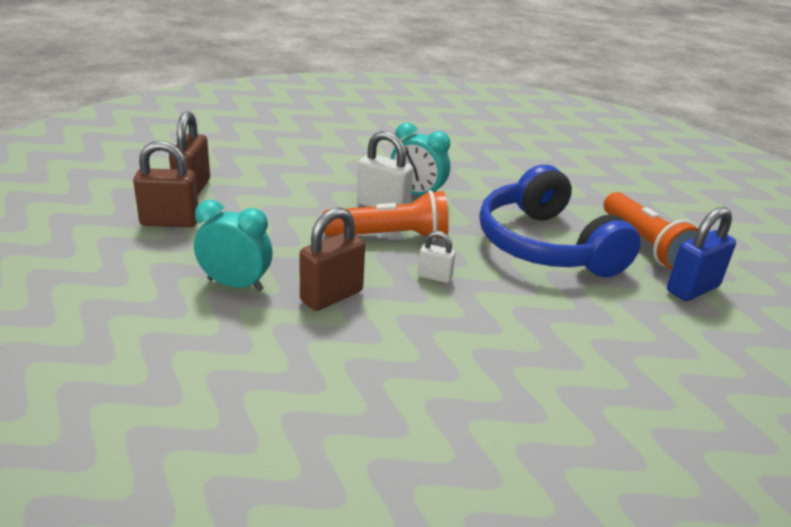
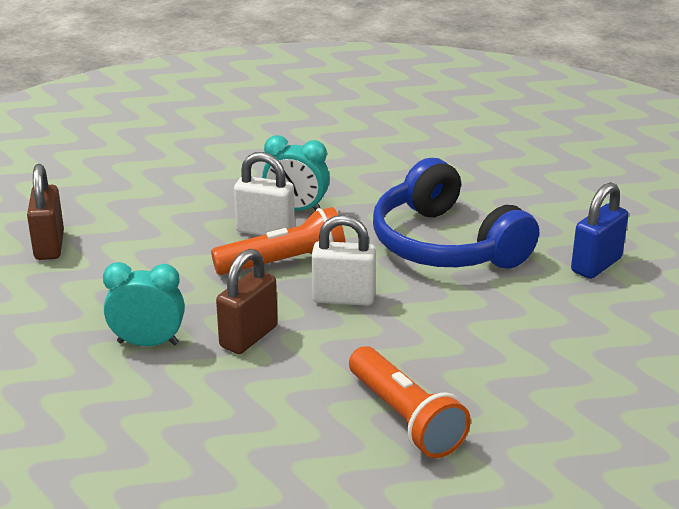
camera: 10 degrees left, 0 degrees up
brown padlock [133,141,198,227] -> none
white padlock [418,231,456,283] -> white padlock [311,215,376,306], size x1.78
orange flashlight [604,192,698,270] -> orange flashlight moved to [349,346,471,458]

